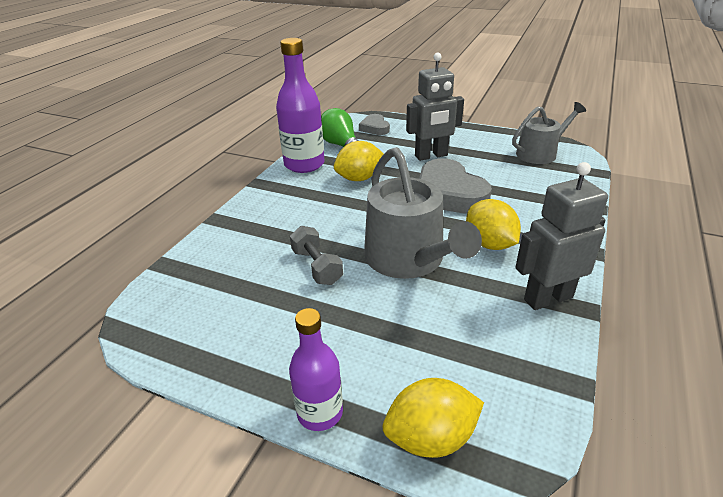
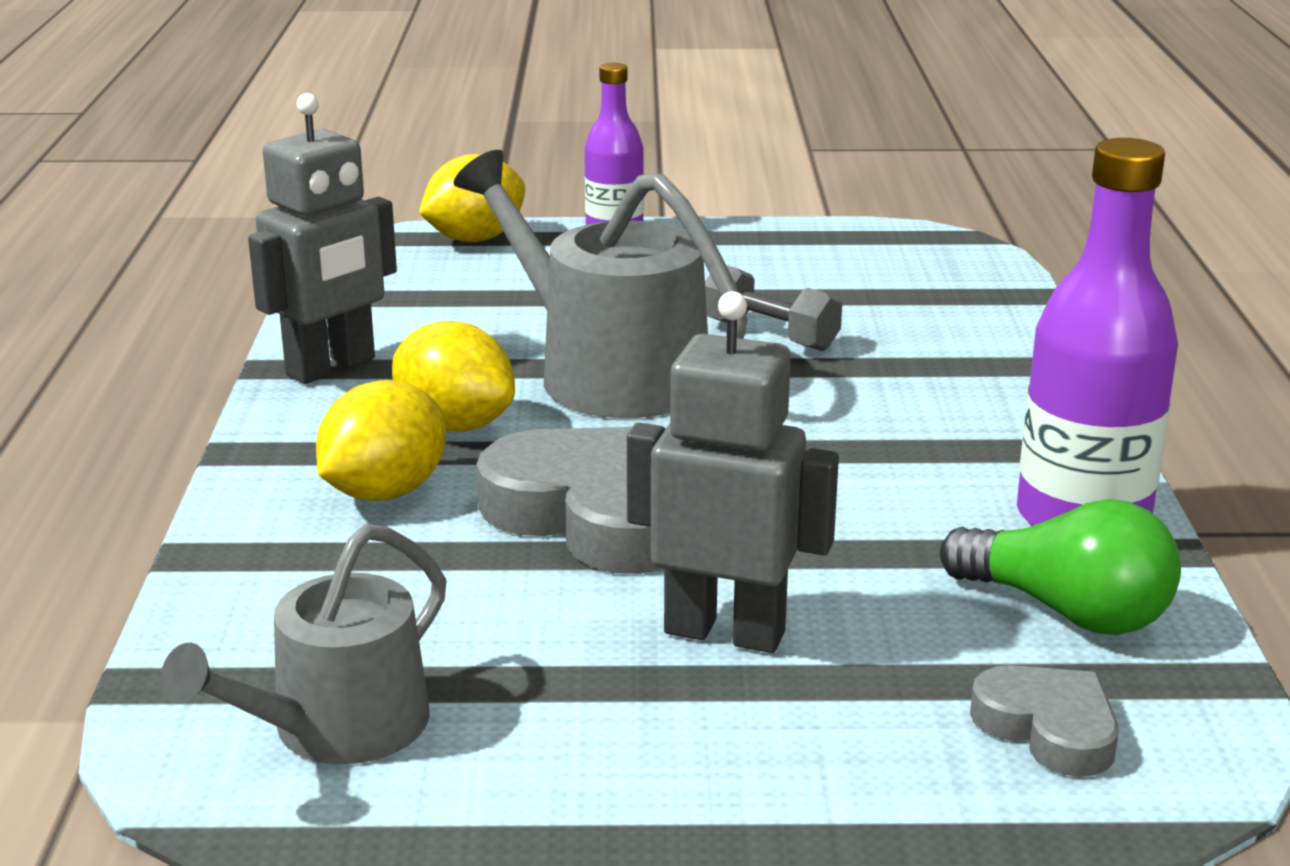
camera: 155 degrees right, 10 degrees down
yellow lemon [334,141,384,181] -> yellow lemon moved to [316,380,446,501]
grey robot [406,53,464,161] -> grey robot turned 60 degrees clockwise [627,291,839,653]

